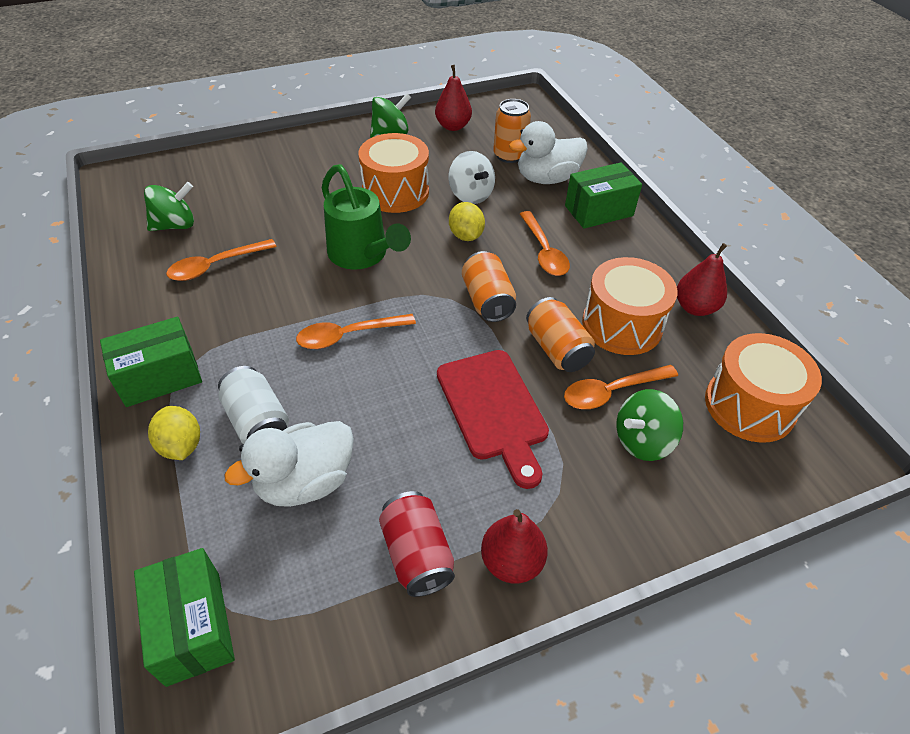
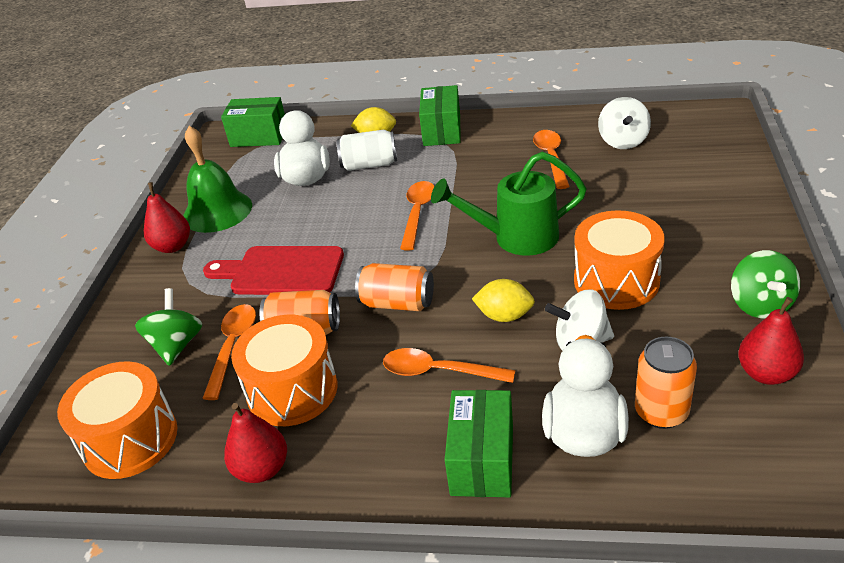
camera: 125 degrees right, 10 degrees down
green spinning top [144,182,194,231] -> white spinning top [598,97,651,149]
red can [379,491,455,597] -> green bell [183,126,252,233]

